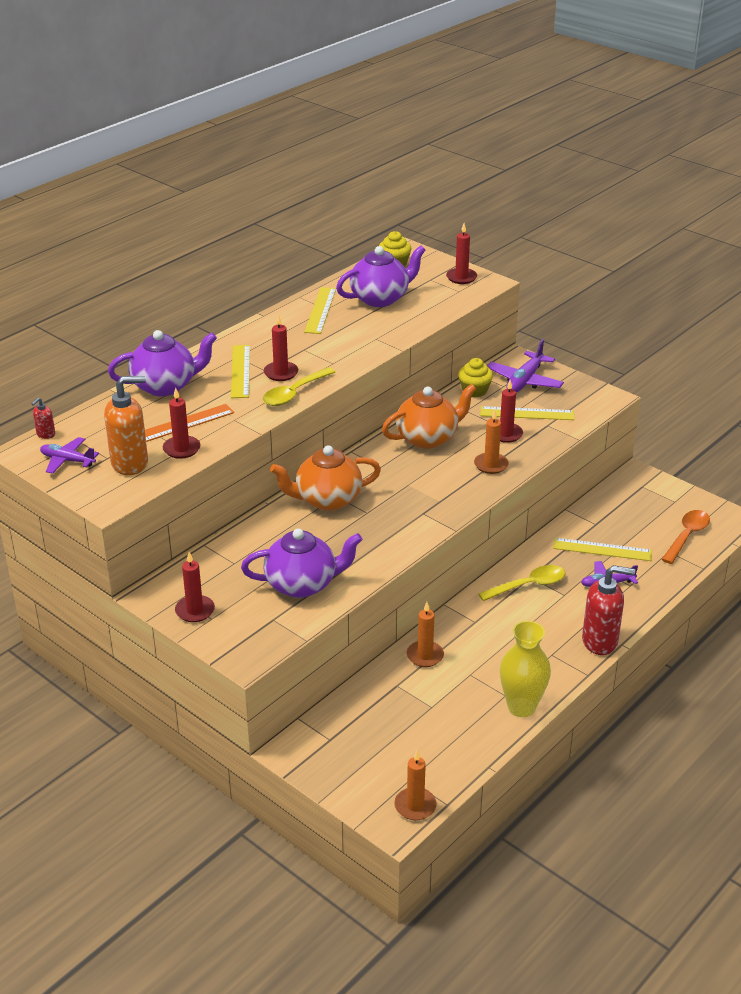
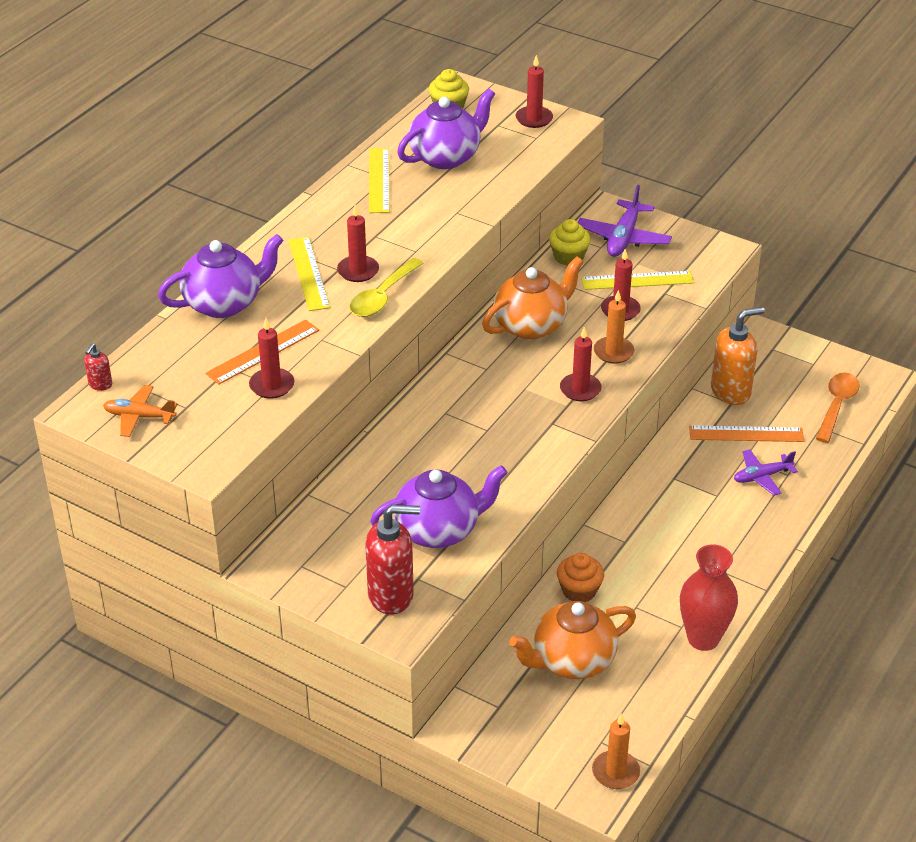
camera: 10 degrees left, 5 degrees up
purple plane [40,437,99,474] -> orange plane [103,385,177,437]
orange soap dispenser [104,376,148,475] -> orange soap dispenser moved to [711,307,765,405]
red candle [175,552,215,622] -> red candle moved to [560,327,602,401]
orange teapot [270,445,381,511] -> orange teapot moved to [509,601,636,679]
orange candle [407,602,444,667] -> orange cupcake [557,553,604,602]
yellow spoon [478,565,566,601] -> none
yellow vase [500,621,551,717] -> red vase [680,544,738,651]
yellow ruler [553,538,652,561] -> orange ruler [689,425,804,442]
red soap dispenser [582,565,635,655] -> red soap dispenser moved to [366,505,420,615]

